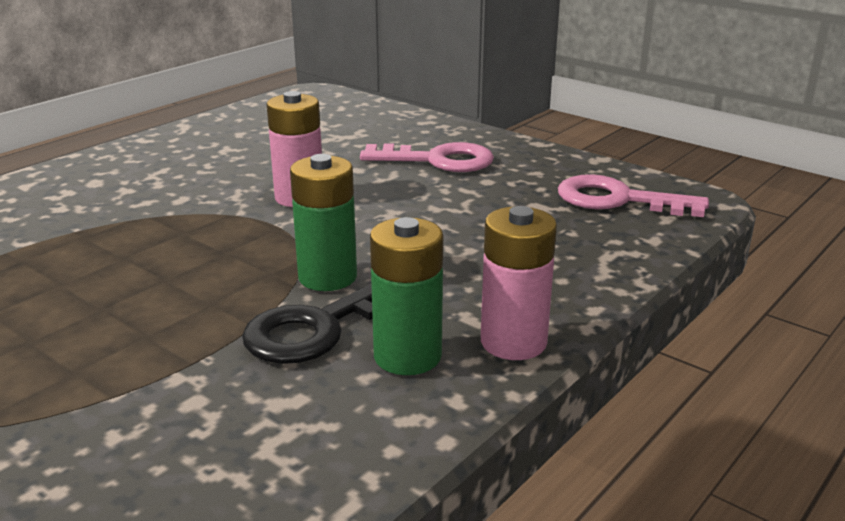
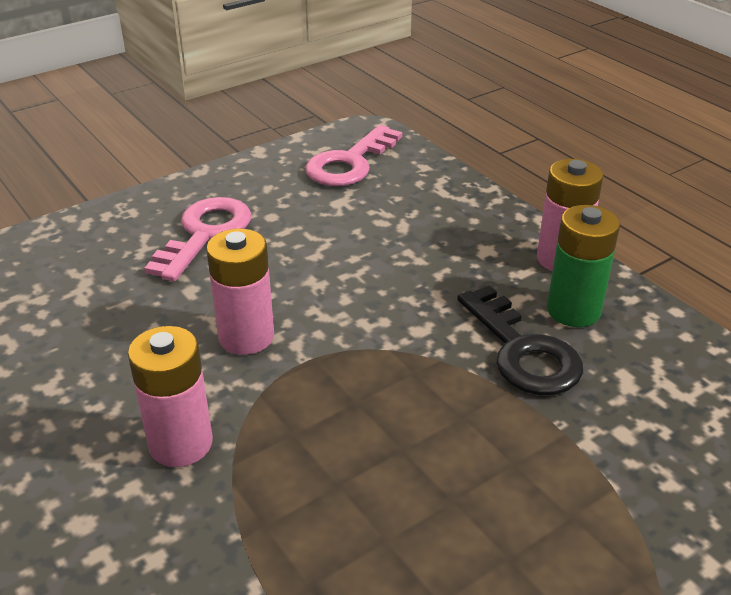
camera: 75 degrees left, 10 degrees up
green battery [290,154,357,291] -> none
none -> pink battery [128,326,213,467]

